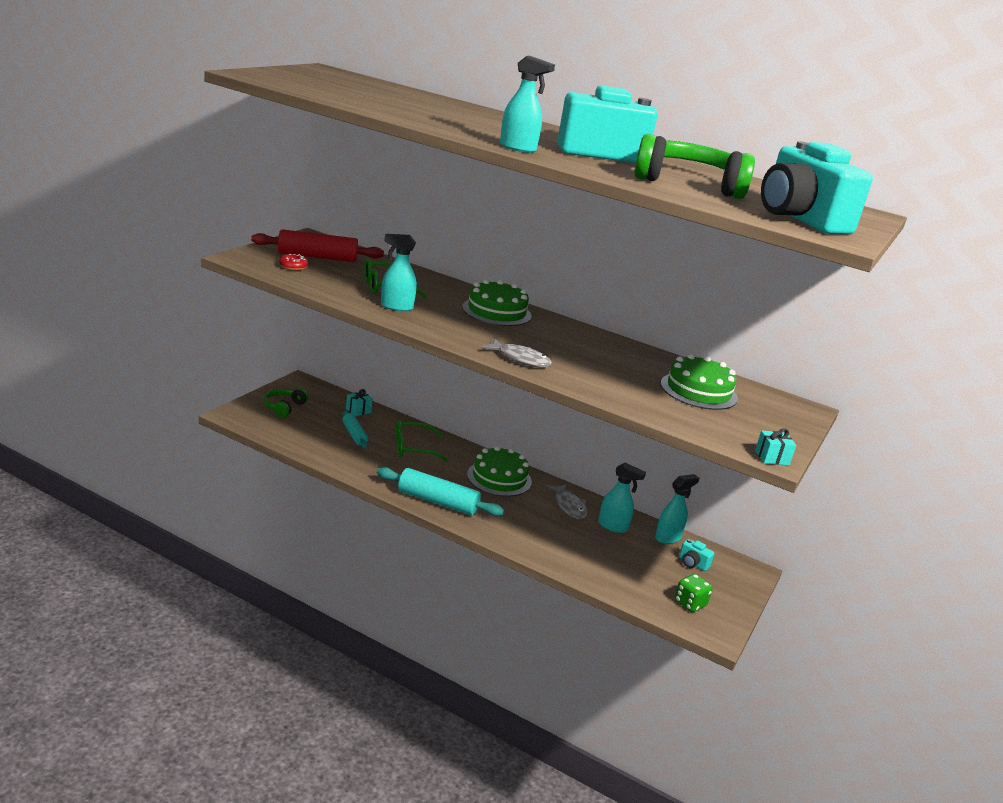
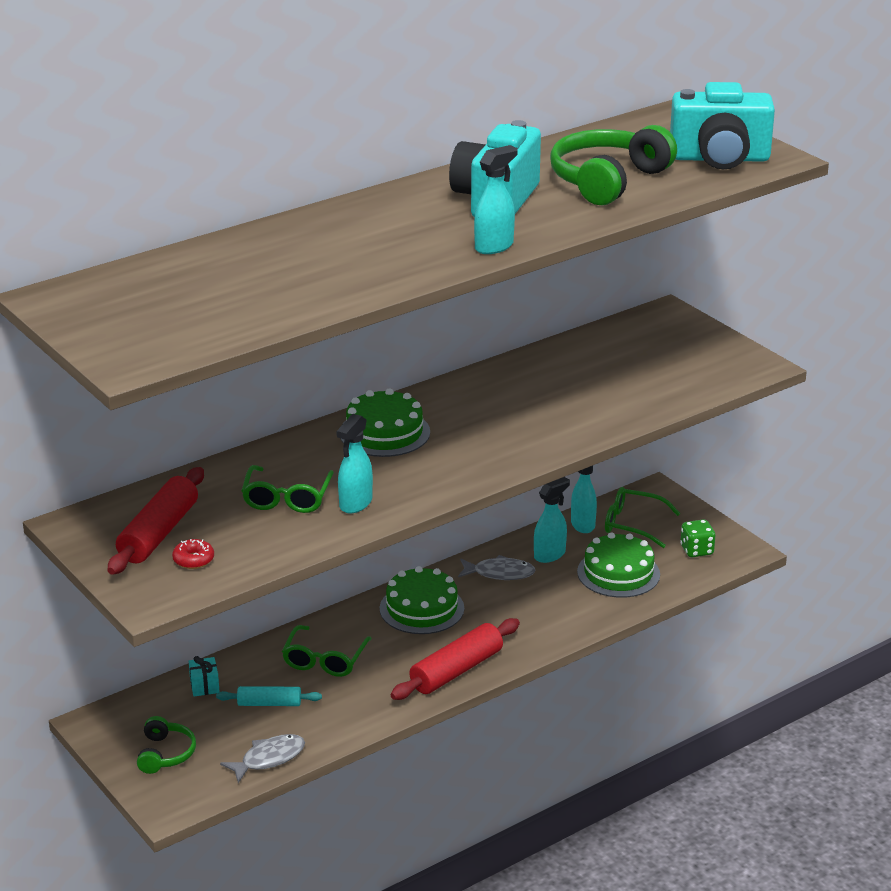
camera: 60 degrees left, 5 degrees up
green headphones [264,388,308,418] -> green headphones turned 135 degrees counterclockwise [137,716,196,774]
turquoise rolling pin [377,467,504,516] -> red rolling pin [391,618,520,700]
grey fish [481,339,552,367] -> grey fish moved to [220,734,305,783]
green cake [661,354,738,410] -> green cake moved to [577,532,660,598]
turquoise camera [679,539,715,571] -> green glasses [605,487,680,548]
turquoise gift [755,428,796,465] -> none

